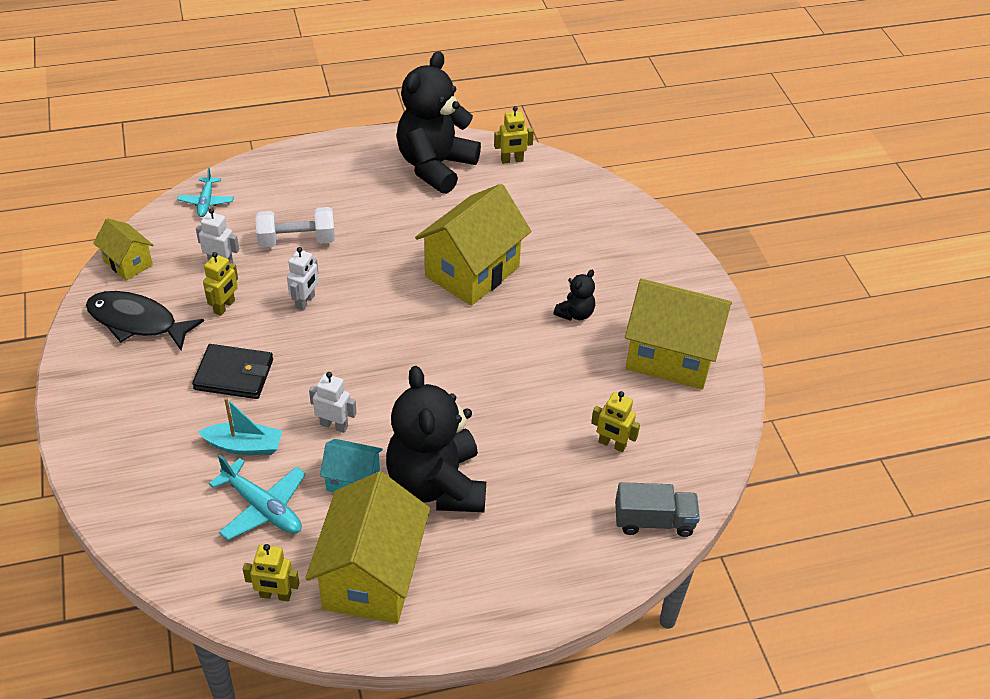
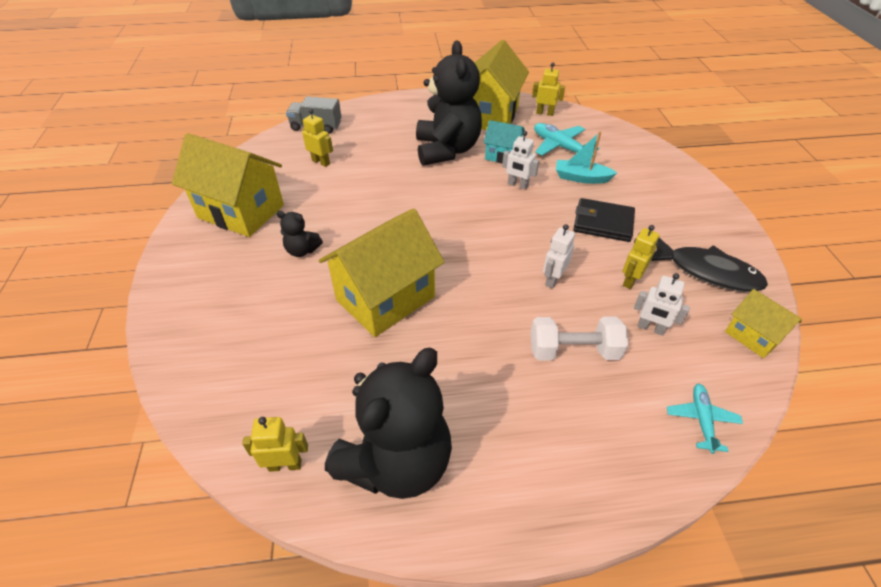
camera: 170 degrees left, 0 degrees up
black teddy bear [553,270,595,320] -> black teddy bear turned 120 degrees counterclockwise [276,211,323,257]

